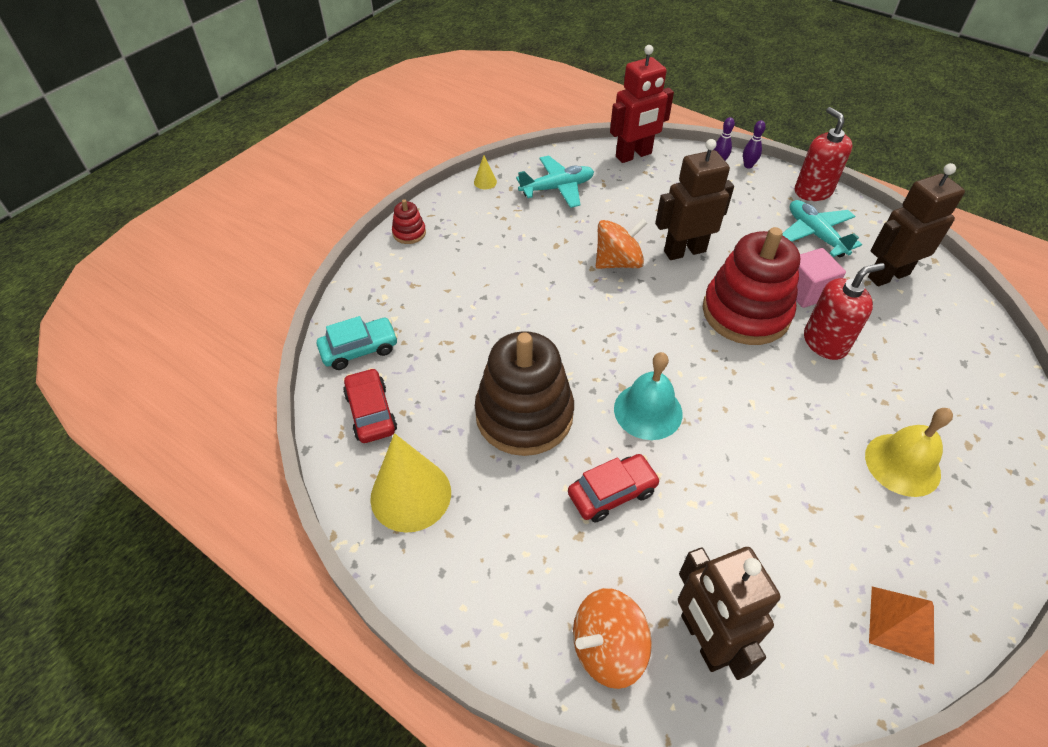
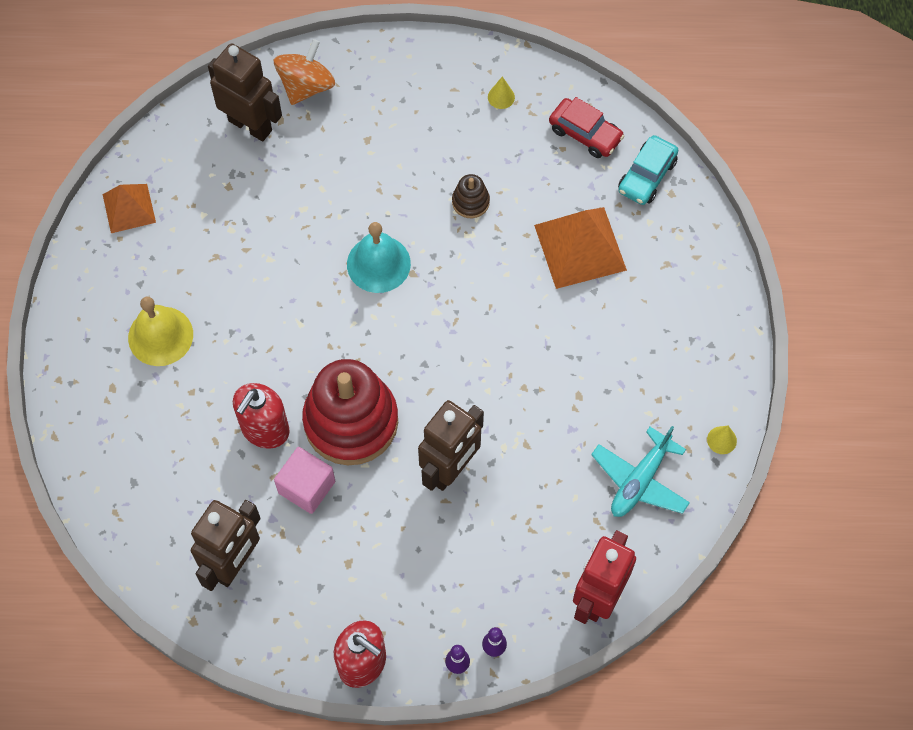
camera: 145 degrees right, 15 degrees up
yellow cone [370,433,451,533] -> yellow cone [488,76,515,109], size x0.41
red stacking toy [392,199,426,244] -> none
brown stacking toy [475,331,574,456] -> brown stacking toy [452,174,490,218], size x0.42
red car [568,454,660,522] -> none
orange spinning top [596,218,647,269] -> none
turquoise plane [782,200,862,257] -> none
none -> orange pyramid [534,207,627,289]

